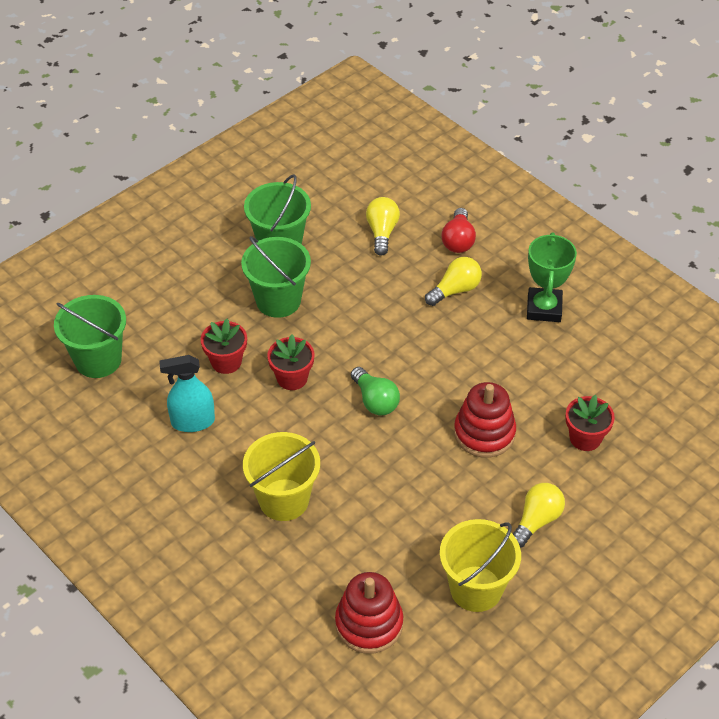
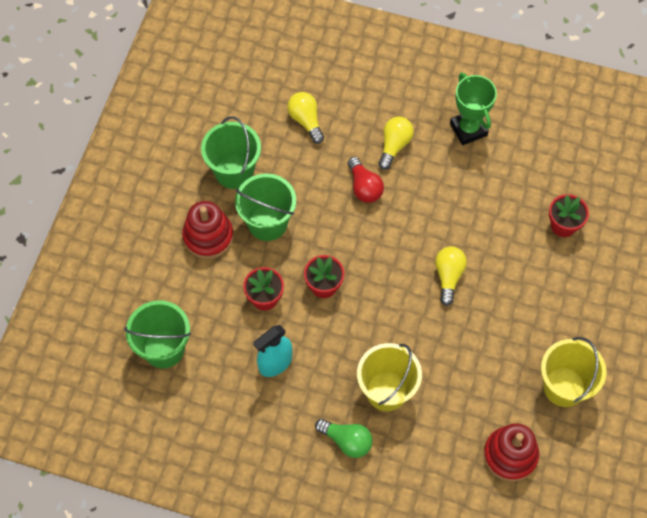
camera: 30 degrees left, 15 degrees up
green light bulb [351,367,400,415] -> green light bulb moved to [315,419,373,458]
red light bulb [442,208,476,253] -> red light bulb moved to [348,157,384,203]
red stacking toy [454,382,516,458] -> red stacking toy moved to [182,201,234,259]
yellow light bulb [513,483,565,548] -> yellow light bulb moved to [435,246,467,306]

